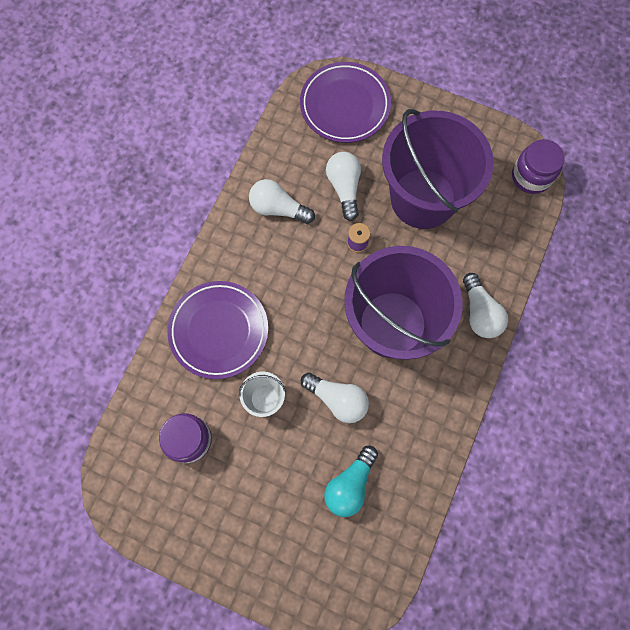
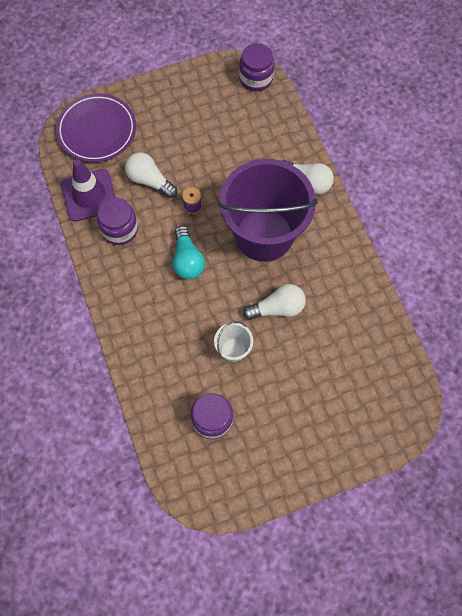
camera: 45 degrees left, 5 degrees down
purple plate [167,281,268,379] -> none
white light bulb [249,179,315,224] -> purple jar [97,198,138,245]
turquoise light bulb [324,446,378,517] -> turquoise light bulb moved to [173,226,205,279]
purple bucket [382,109,494,229] -> none
none -> purple traffic cone [61,159,116,222]

